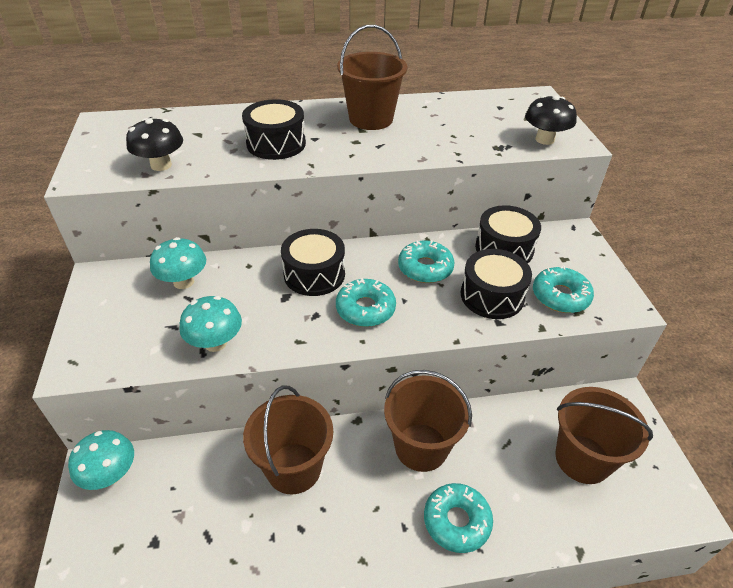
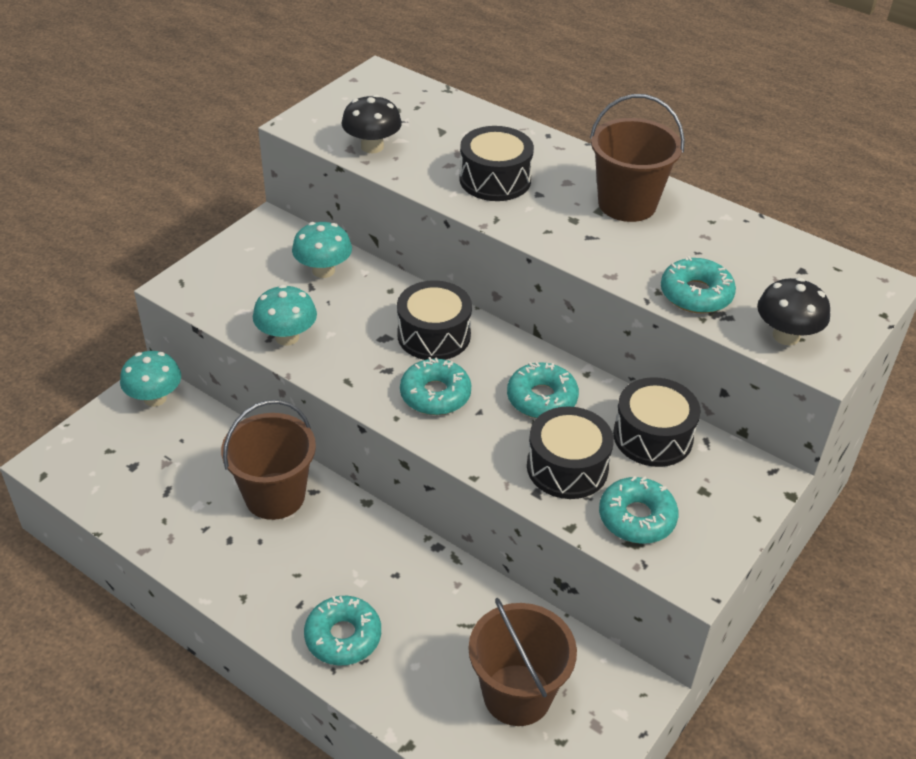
camera: 45 degrees right, 0 degrees up
brown bucket [384,370,472,472] -> none
none -> turquoise donut [661,256,736,313]

